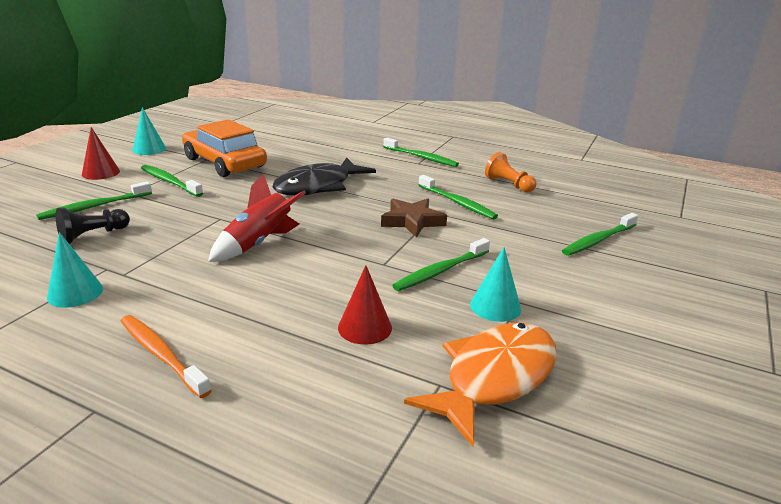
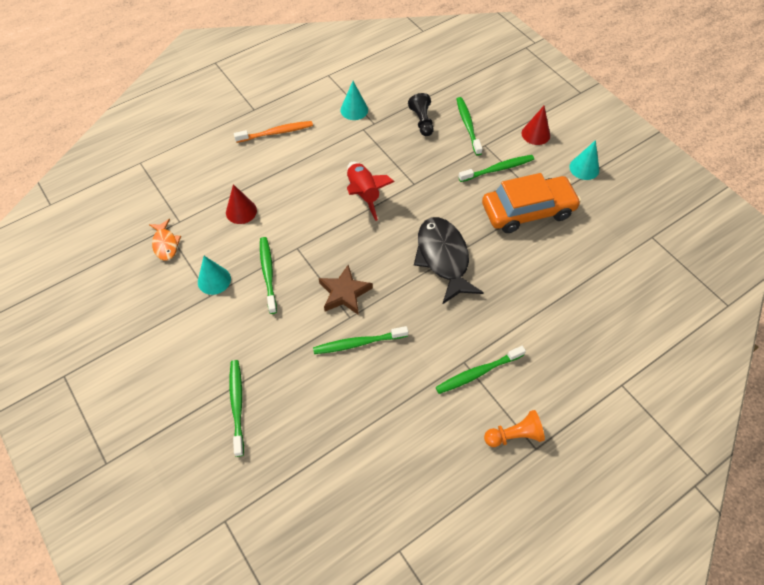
camera: 120 degrees right, 30 degrees up
orange fish [404,323,557,447] -> orange fish [149,219,181,261], size x0.52
orange pawn [485,152,537,192] -> orange pawn moved to [484,410,545,447]

